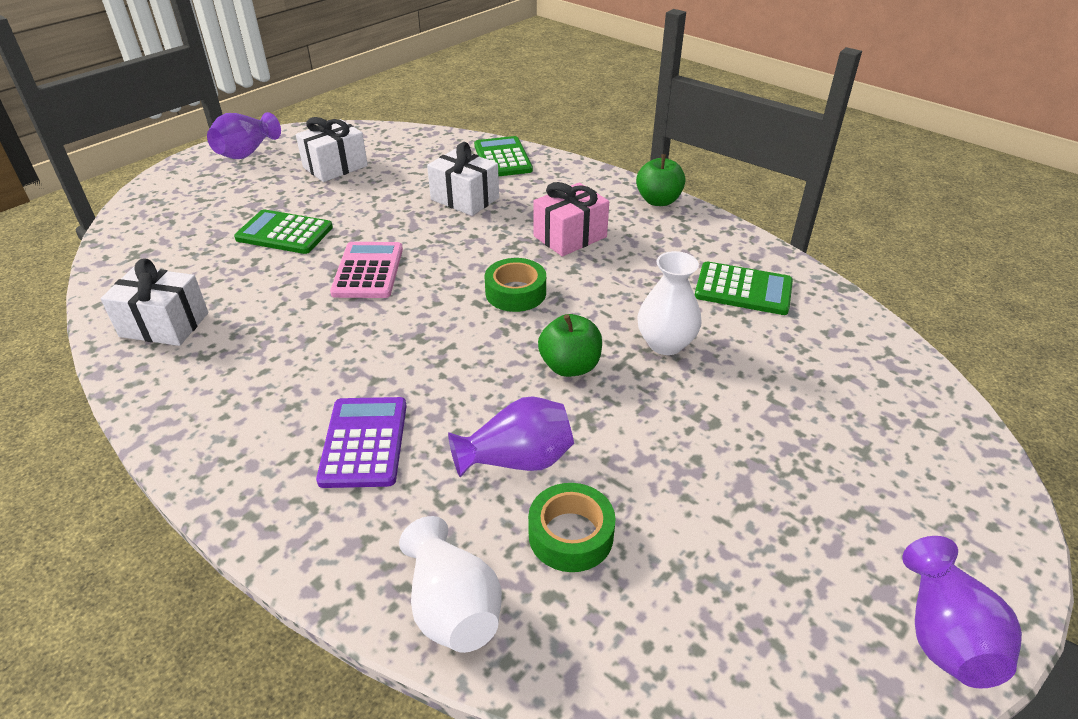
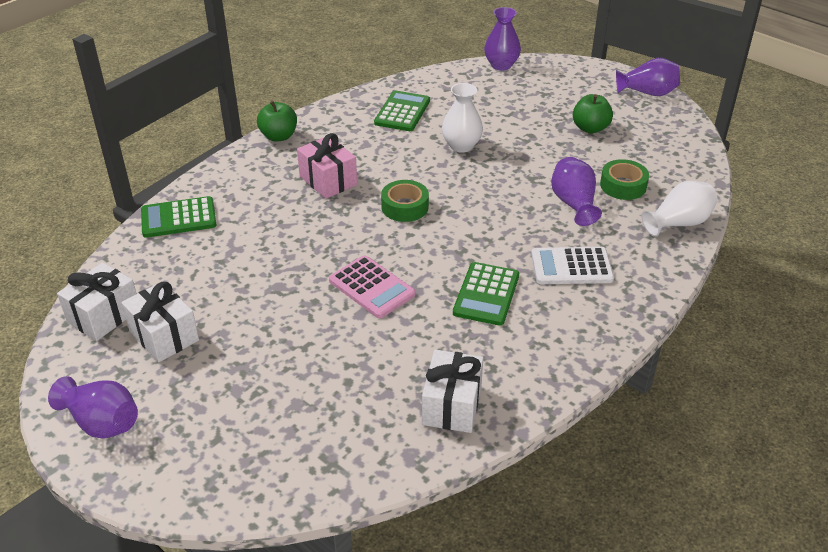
camera: 90 degrees left, 0 degrees up
green calculator [234,209,333,254] -> green calculator moved to [453,262,519,326]
purple calculator [316,397,407,488] -> white calculator [531,247,614,284]
pink calculator [330,242,403,298] -> pink calculator turned 135 degrees counterclockwise [329,255,416,318]
white gift [427,142,499,216] -> white gift moved to [57,262,137,341]
green apple [538,314,602,377] -> green apple moved to [573,94,613,133]
none -> purple vase [484,7,521,71]

